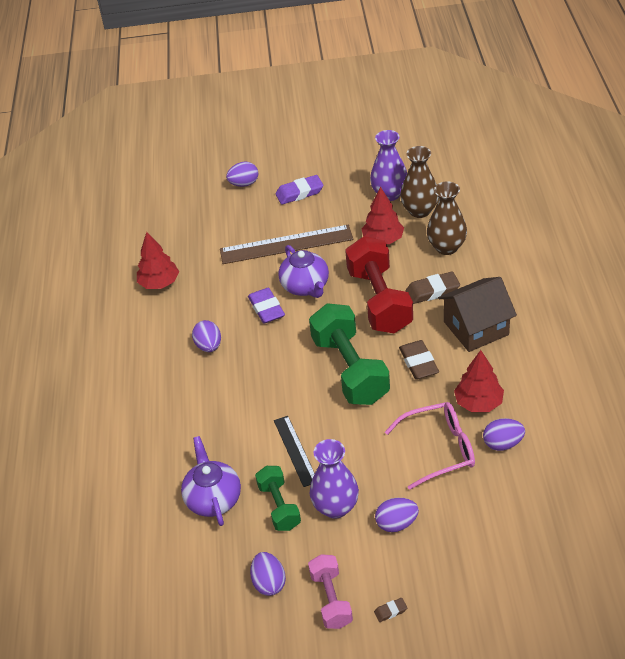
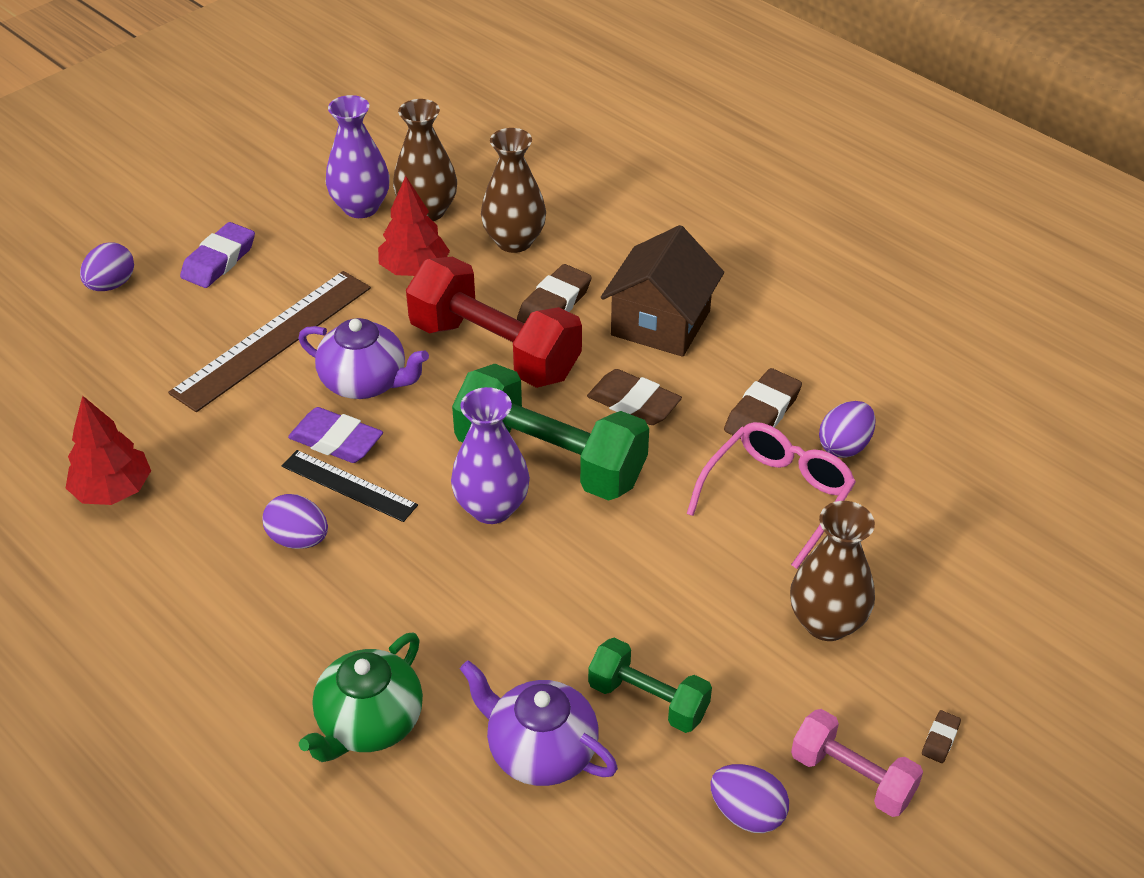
camera: 45 degrees left, 0 degrees up
black ruler [274,416,315,487] -> black ruler moved to [282,450,418,522]
purple vase [310,439,359,519] -> purple vase moved to [451,387,530,524]
purple egg [375,498,419,532] -> brown vase [790,501,875,641]
red tree [454,350,504,412] -> brown eraser [724,368,802,439]
none -> green teapot [299,632,423,762]

